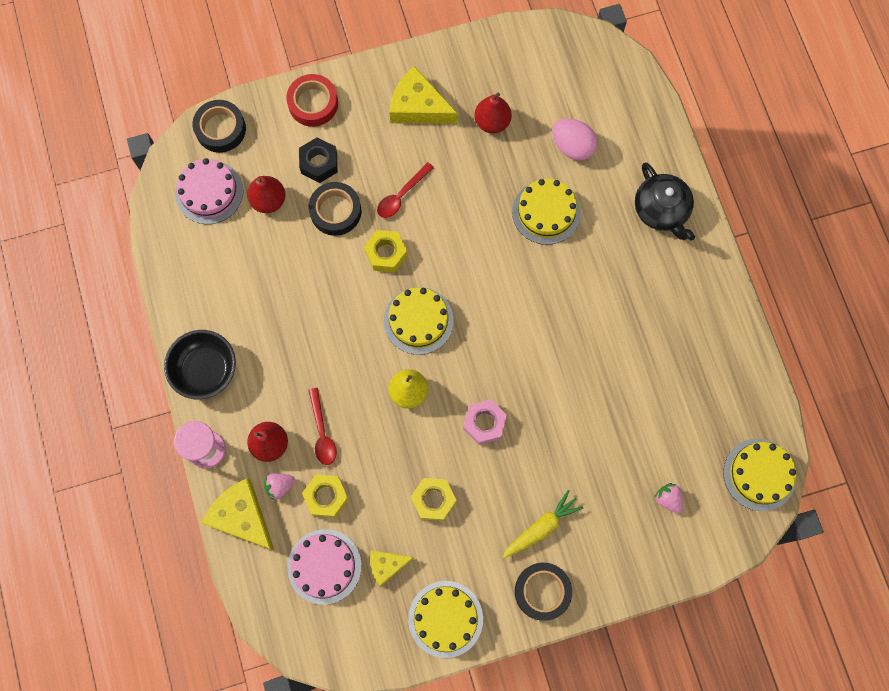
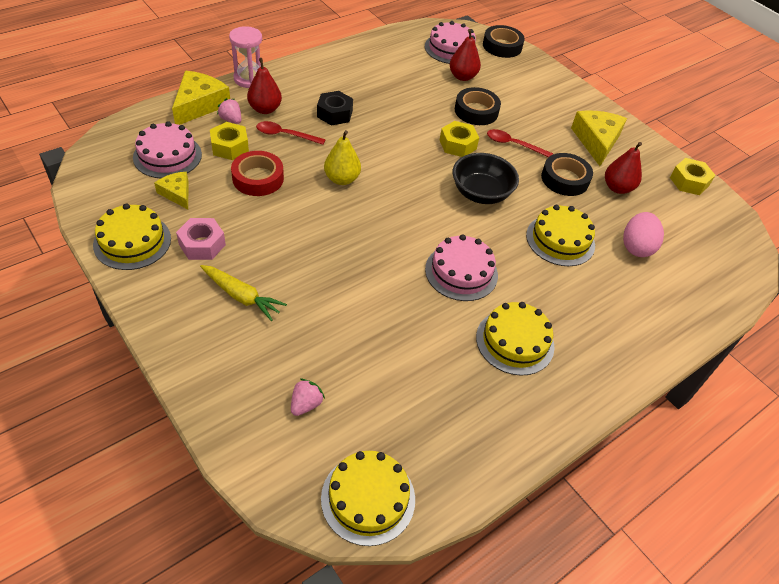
camera: 65 degrees right, 25 degrees down
black bowl [164,330,236,399] -> black bowl moved to [453,153,519,204]
red tape [286,74,338,127] -> red tape moved to [231,151,284,196]
black nut [299,138,338,183] -> black nut moved to [317,91,353,126]
red spoon [309,388,337,465] -> red spoon turned 45 degrees clockwise [256,121,326,145]
yellow cake [384,287,454,355] -> yellow cake moved to [476,302,555,376]
yellow nut [411,478,456,521] -> yellow nut moved to [670,158,715,195]
pink nut [463,399,507,445] -> pink nut moved to [176,218,226,260]
black tape [515,563,572,621] -> black tape moved to [541,153,593,196]
black teapot [635,162,695,241] -> none
none -> pink cake [425,234,498,301]

